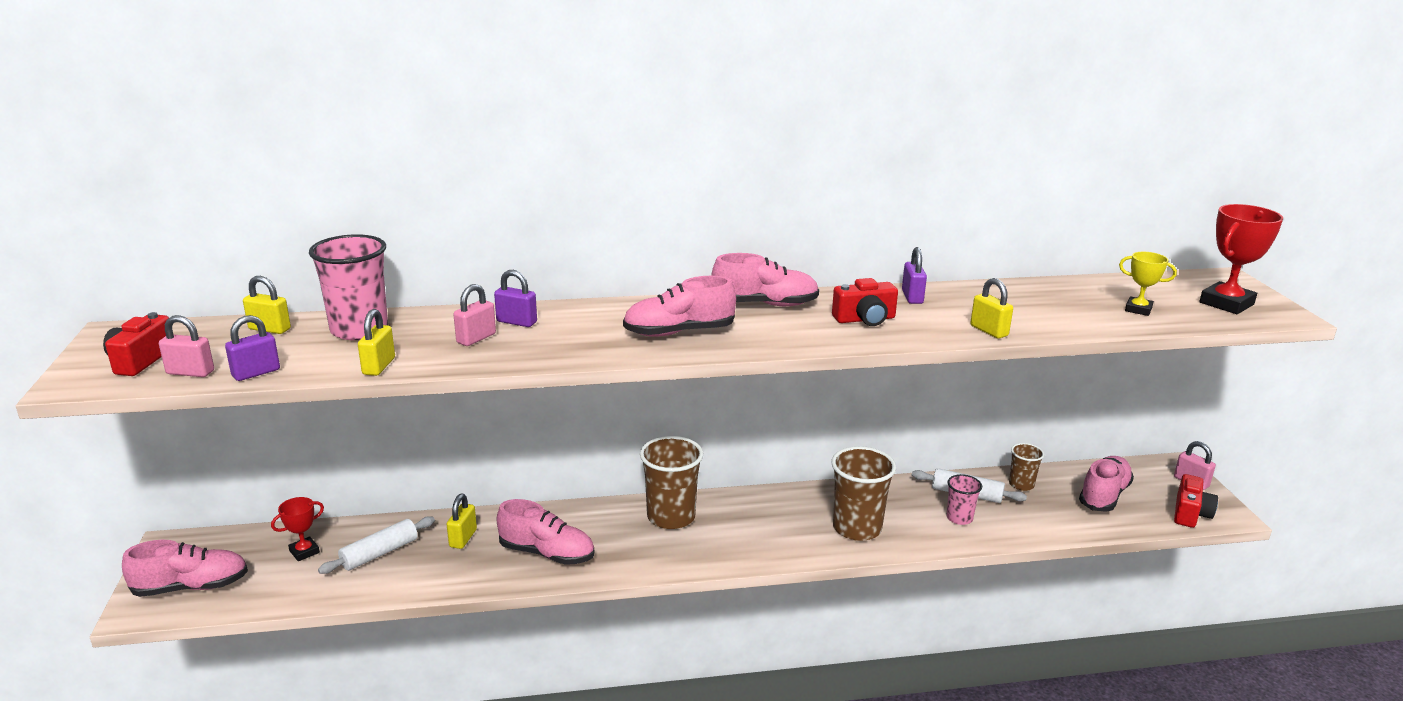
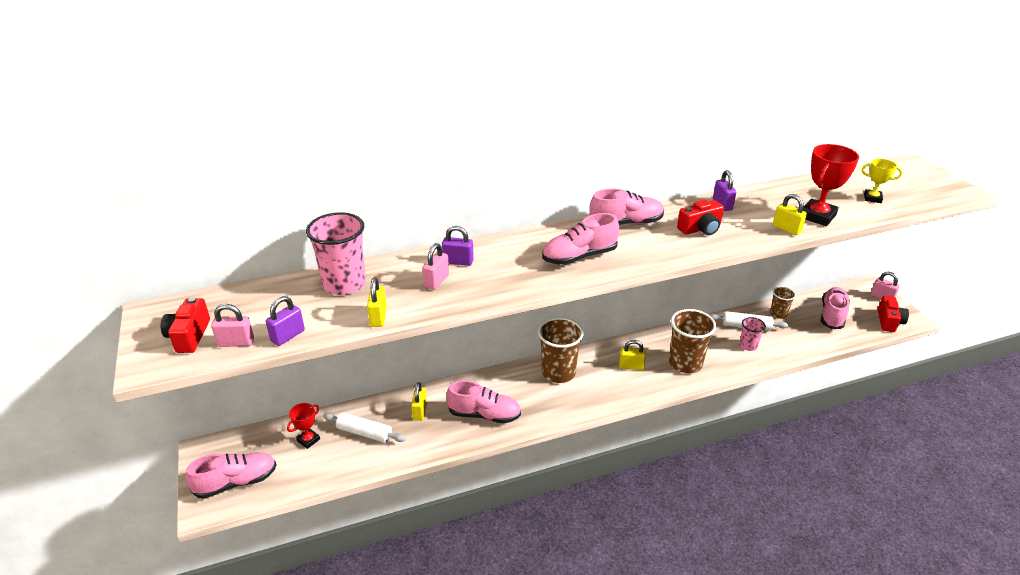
camera: 10 degrees left, 10 degrees up
yellow padlock [243,276,291,334] -> yellow padlock moved to [619,340,646,370]
white rolling pin [318,516,435,574] -> white rolling pin turned 75 degrees clockwise [323,412,406,443]
red trophy [1199,204,1283,314] -> red trophy moved to [803,144,859,226]

